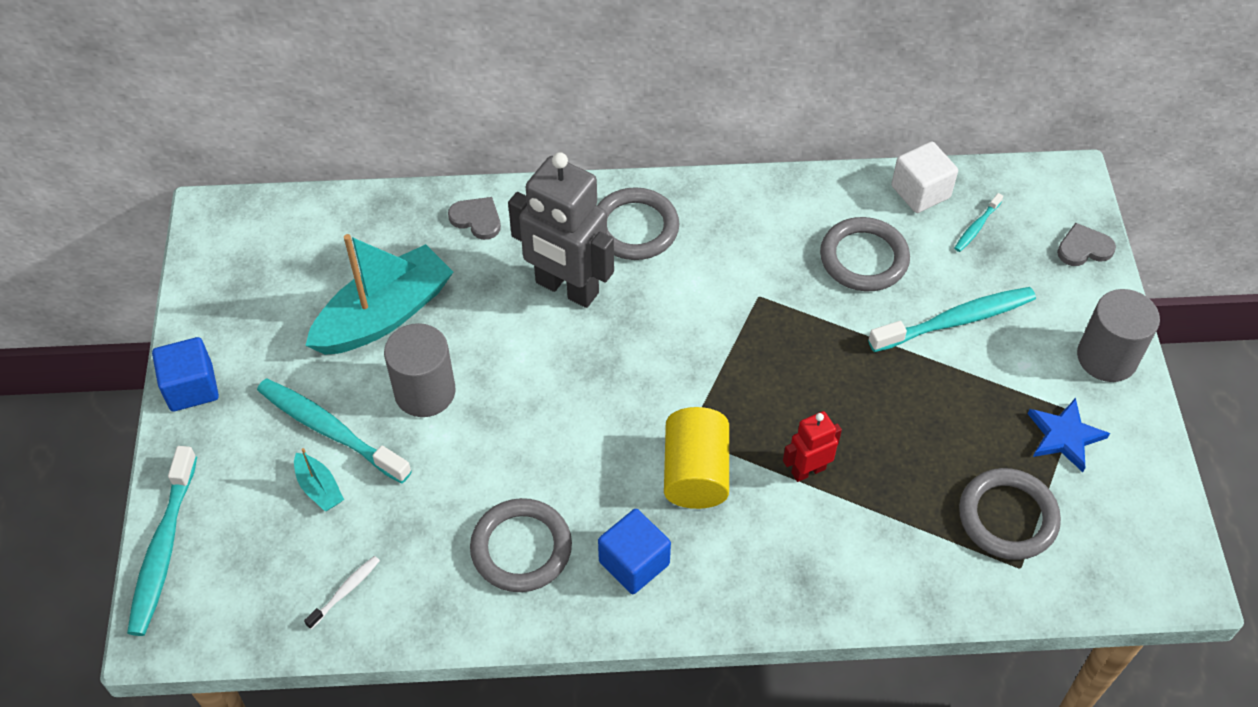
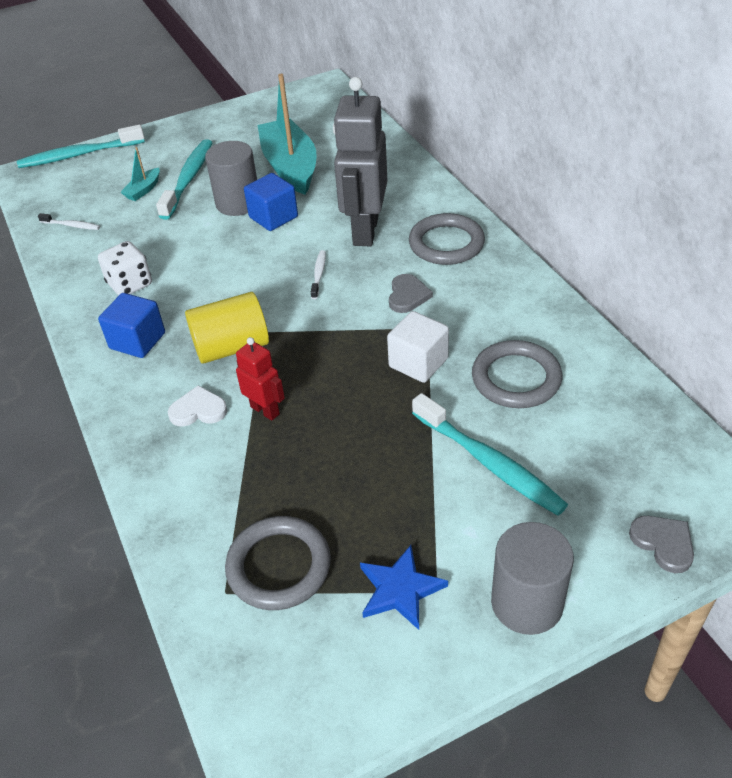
camera: 70 degrees right, 10 degrees down
blue cube [152,337,219,411] -> blue cube moved to [244,173,298,231]
turquoise boat [305,234,453,355] -> turquoise boat turned 135 degrees counterclockwise [258,74,317,195]
grey heart [448,197,501,240] -> grey heart moved to [389,274,433,313]
grey ring [470,498,572,592] -> white dice [98,241,152,296]
white cube [891,142,958,213] -> white cube moved to [387,311,449,383]
turquoise toothbrush [954,193,1003,252] -> none
none -> white heart [168,385,227,427]
none -> white toothbrush [311,250,326,299]

